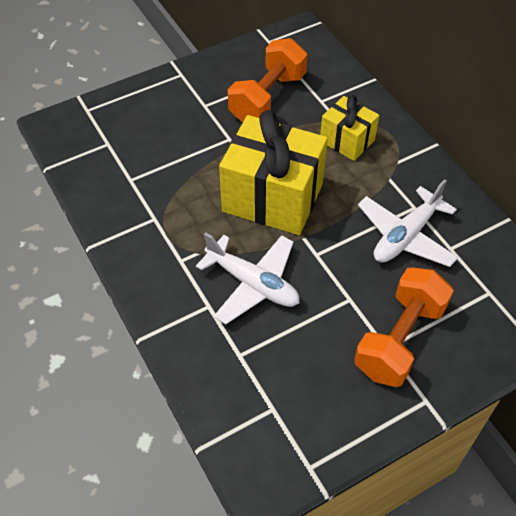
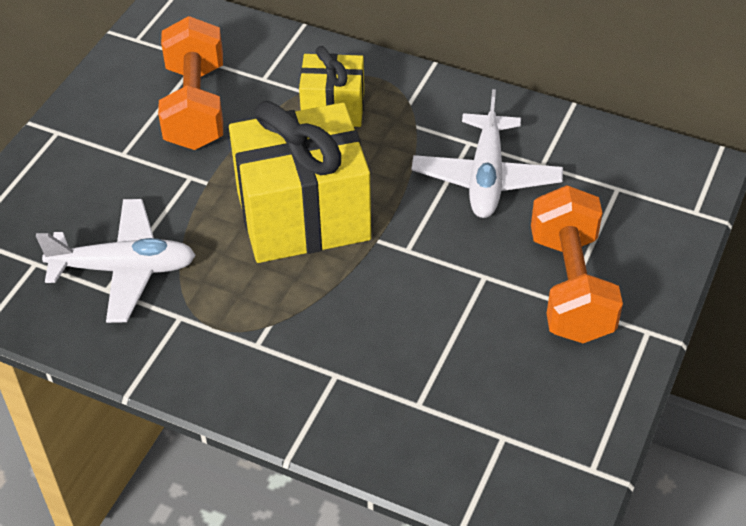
camera: 35 degrees left, 5 degrees down
white plane [196,232,299,325] -> white plane moved to [36,199,196,323]

